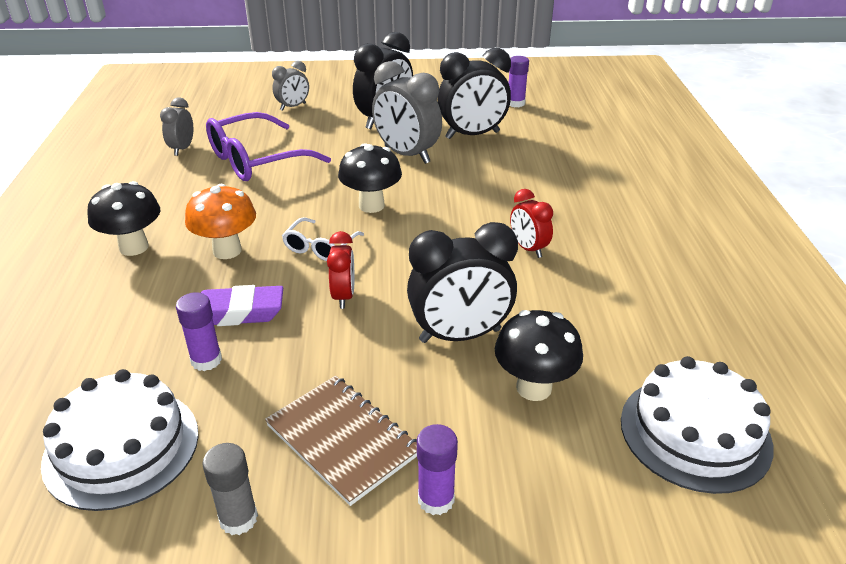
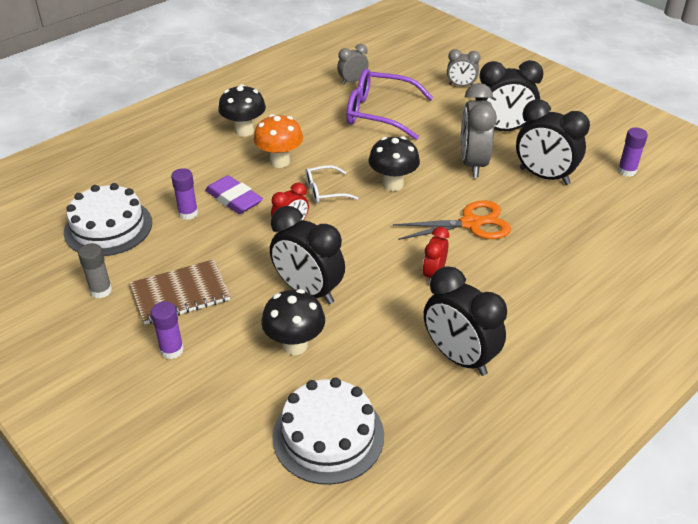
camera: 50 degrees right, 5 degrees up
brown notebook [265,375,417,506] -> brown notebook turned 60 degrees clockwise [130,259,230,325]
none -> orange scissors [393,200,511,240]
none -> black clock [424,266,507,376]

